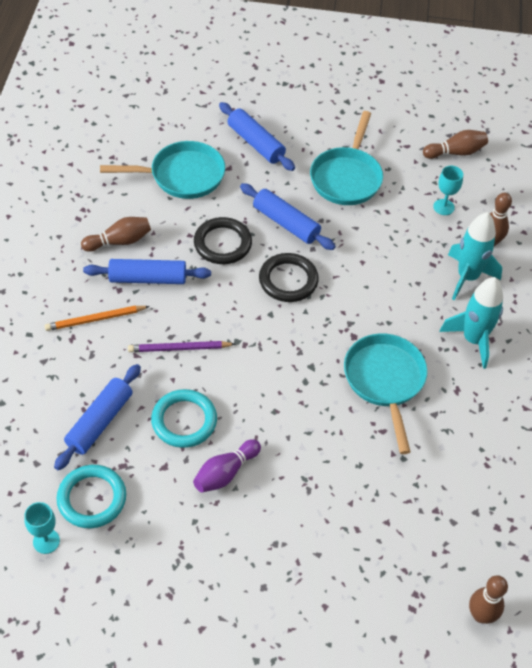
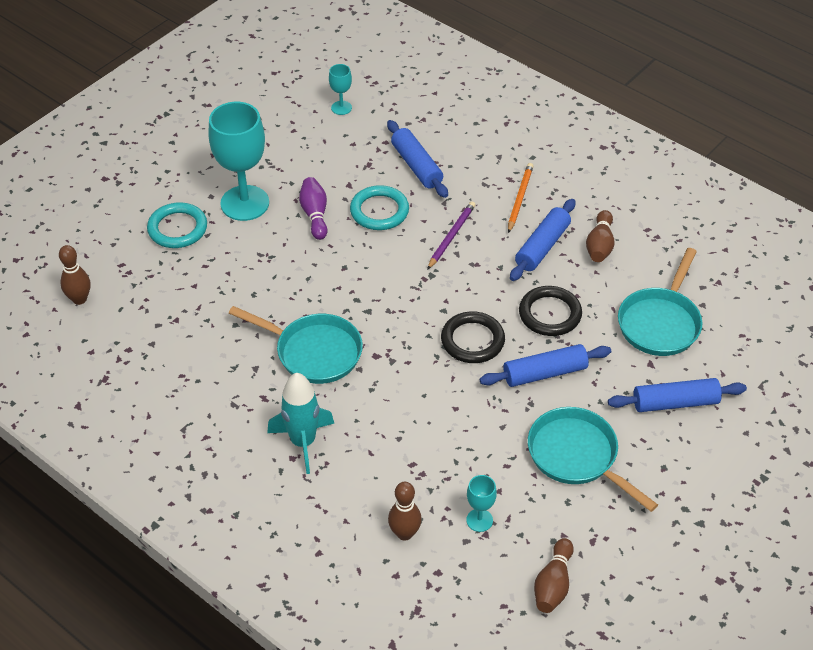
camera: 125 degrees right, 5 degrees down
turquoise ring [57,465,126,528] -> turquoise ring moved to [147,202,207,248]
turquoise rocket [448,212,502,300] -> none
none -> turquoise goblet [208,102,269,221]

